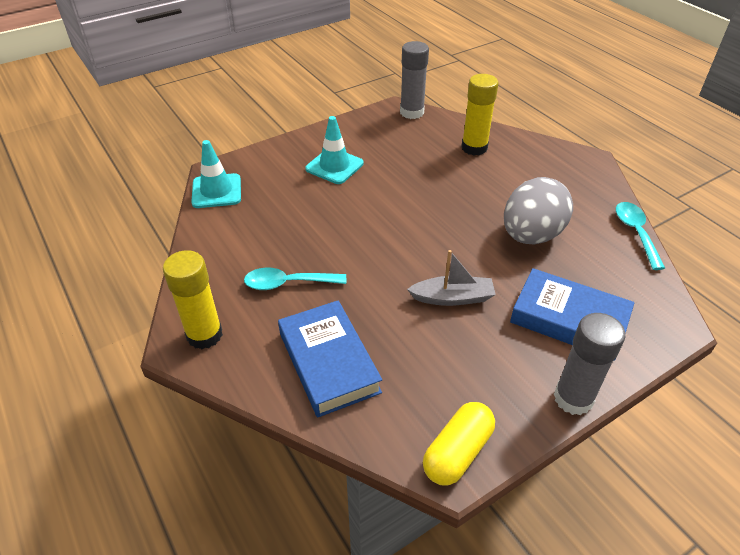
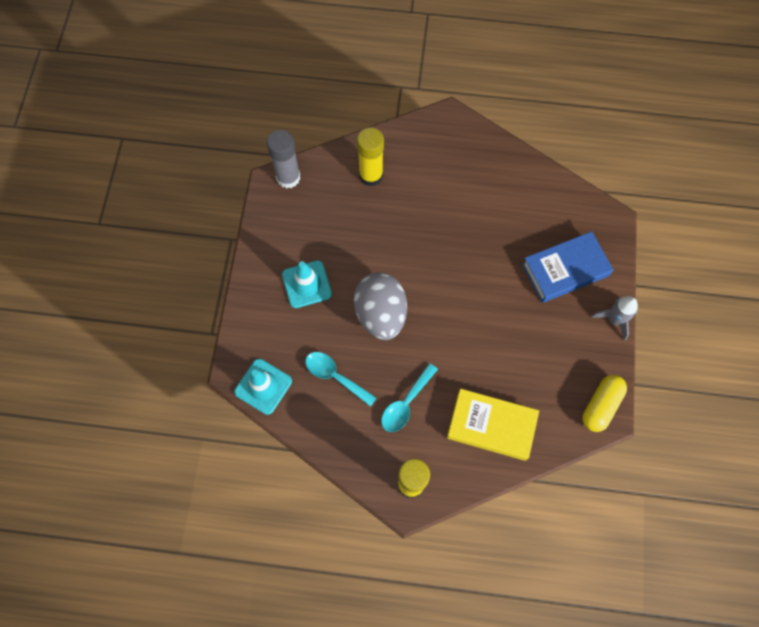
camera: 50 degrees left, 25 degrees up
blue book [278,300,382,417] -> yellow book [447,389,539,461]
grey boat [407,250,496,306] -> none
yellow capsule [423,402,495,485] -> yellow capsule turned 45 degrees clockwise [582,375,627,432]
grey egg [504,177,573,244] -> grey egg moved to [354,272,407,340]
grey glue stick [554,313,625,415] -> grey rocket [592,296,638,341]
turquoise spoon [616,202,665,270] -> turquoise spoon moved to [305,352,377,407]

